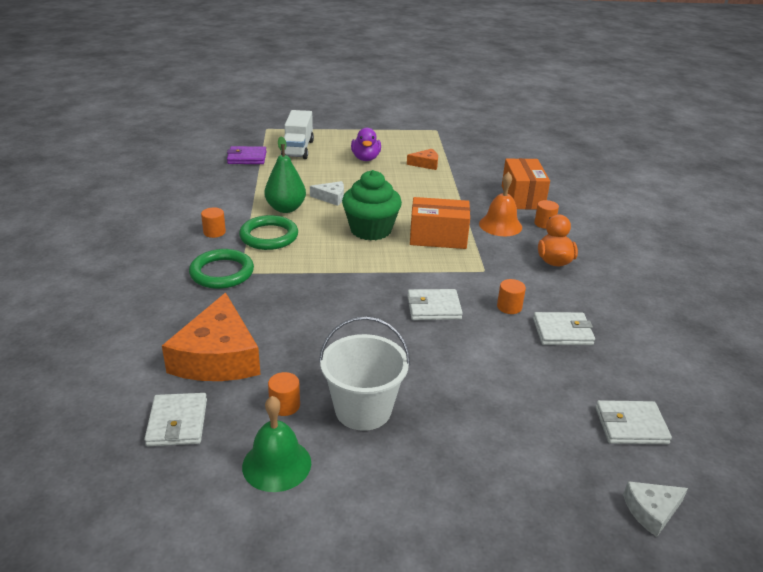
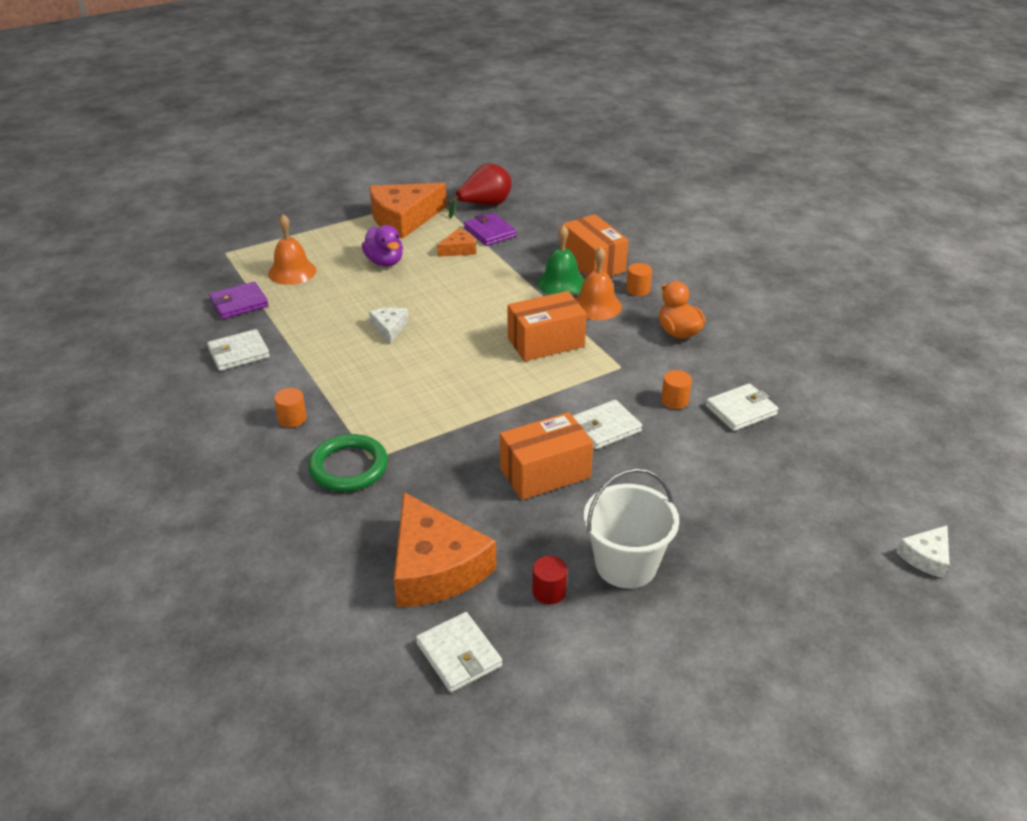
camera: 25 degrees left, 5 degrees up
green ring [239,215,298,250] -> none
green bell [242,396,311,492] -> green bell moved to [537,225,584,295]
green pear [264,136,306,213] -> none
orange cylinder [268,372,300,416] -> red cylinder [532,556,567,605]
white truck [281,110,314,159] -> orange bell [268,214,317,285]
white cheese [310,181,344,206] -> white cheese turned 75 degrees counterclockwise [369,307,409,344]
green cupcake [342,170,402,241] -> none
white wallet [595,400,672,444] -> white wallet moved to [207,329,270,371]
none -> orange cheese [369,183,447,239]
none -> red pear [448,163,512,219]
none -> purple wallet [464,213,517,246]
none -> orange box [500,412,593,500]

